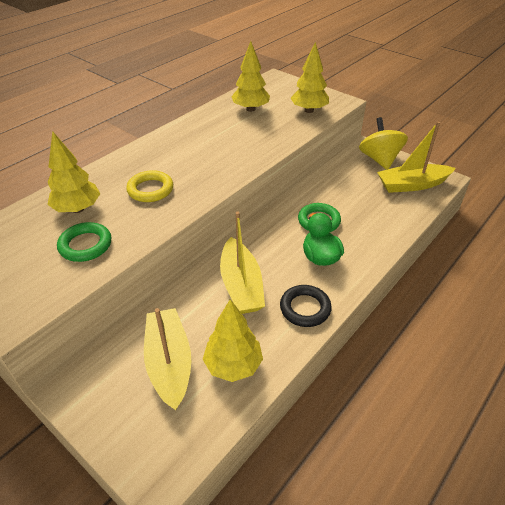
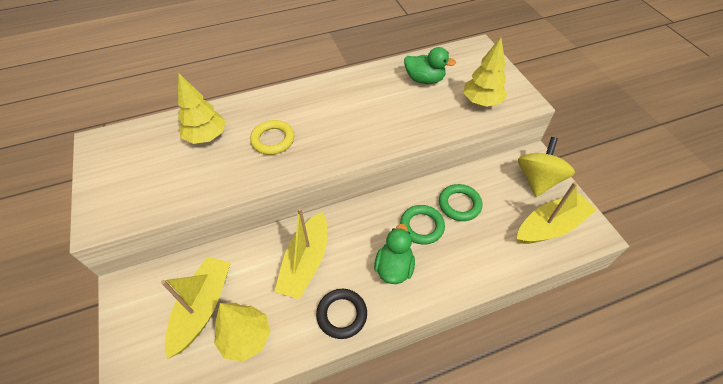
camera: 30 degrees right, 10 degrees up
green ring [57,222,112,262] -> green ring moved to [439,184,482,221]
yellow tree [231,41,270,112] -> green duck [404,47,456,84]
yellow boat [377,122,456,193] -> yellow boat turned 135 degrees clockwise [517,182,596,244]

